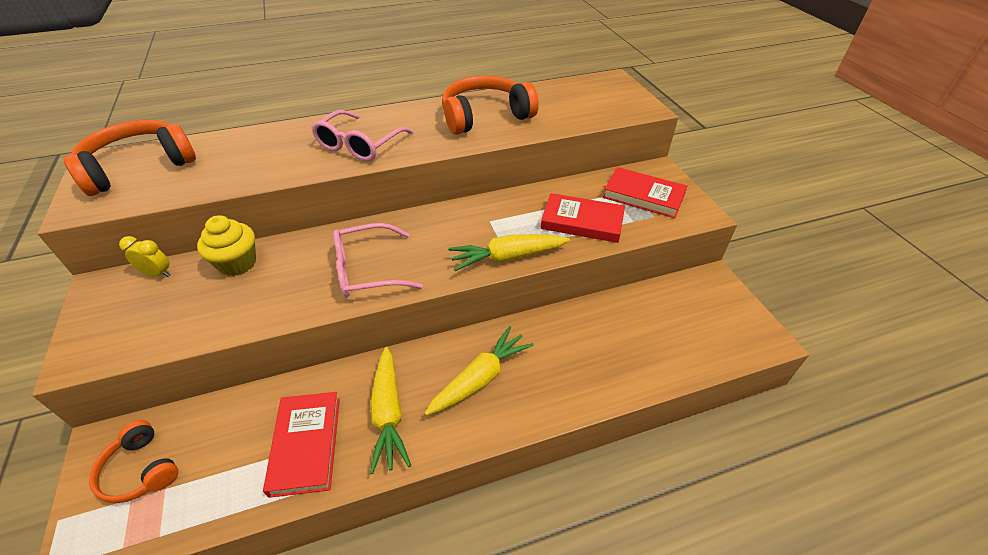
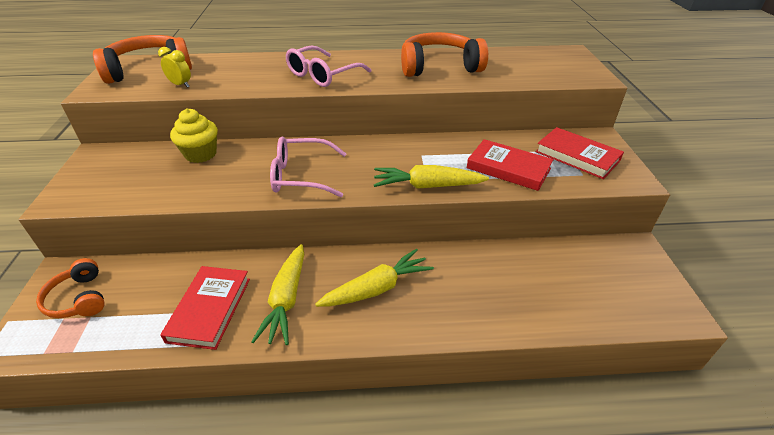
camera: 15 degrees right, 5 degrees down
yellow clock [119,236,170,277] -> yellow clock moved to [158,47,191,88]

